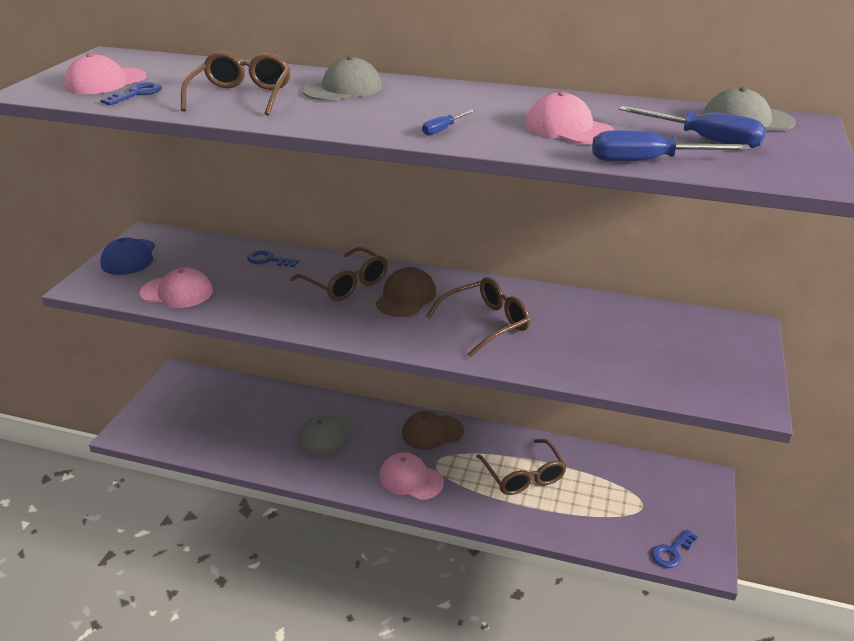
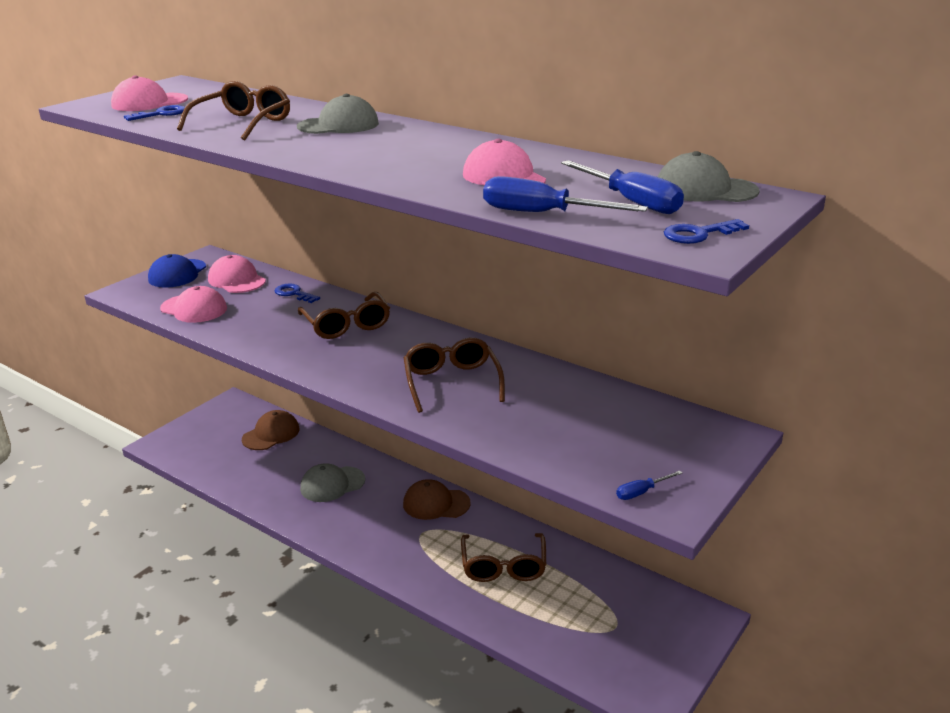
camera: 20 degrees right, 5 degrees down
brown cap [376,267,436,317] -> brown cap moved to [242,410,300,450]
pink cap [379,452,444,500] -> pink cap moved to [208,255,266,293]
blue screwdriver [422,110,475,135] -> blue screwdriver moved to [616,471,682,500]
brown glasses [426,277,530,357] -> brown glasses turned 90 degrees counterclockwise [404,338,505,413]
blue key [652,529,697,568] -> blue key moved to [664,219,749,244]

